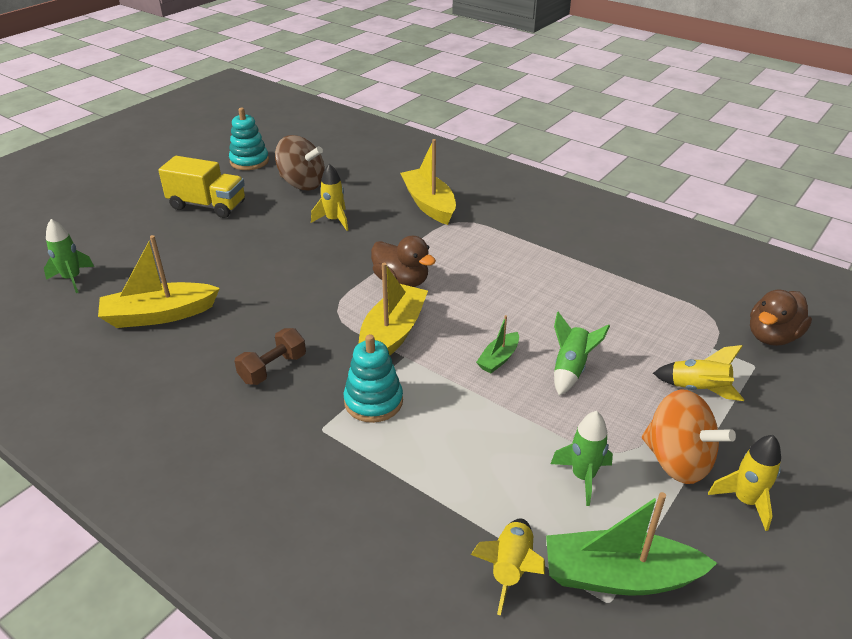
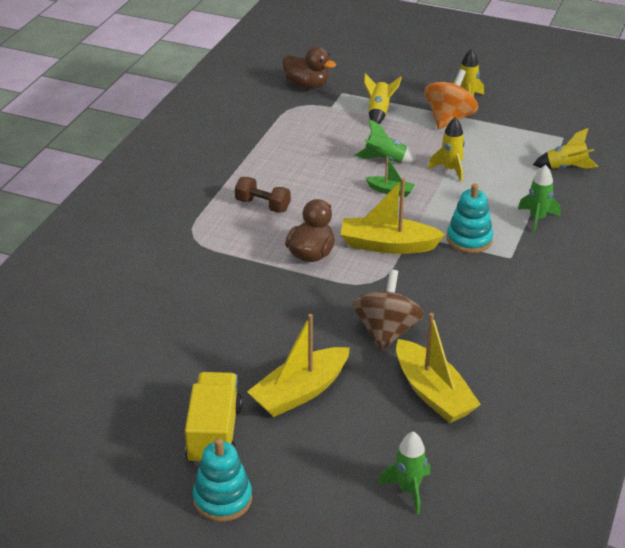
camera: 105 degrees left, 0 degrees up
turquoise stacking toy [229,108,269,170] -> turquoise stacking toy moved to [193,438,252,522]
brown dumbbell [234,328,306,385] -> brown dumbbell moved to [235,177,291,213]
brown spinning top [275,135,325,191] -> brown spinning top moved to [352,269,424,351]
yellow rocket [311,164,348,231] -> yellow rocket moved to [428,117,465,182]
yellow boat [400,139,456,225] -> yellow boat moved to [247,314,350,417]
green boat [546,492,717,596] -> none
green rocket [551,411,613,506] -> green rocket moved to [518,165,561,233]

